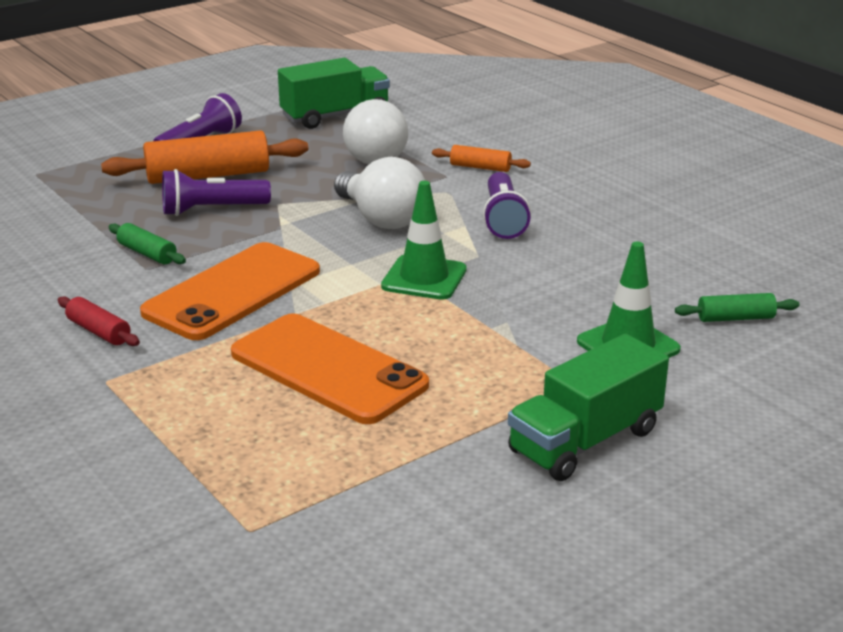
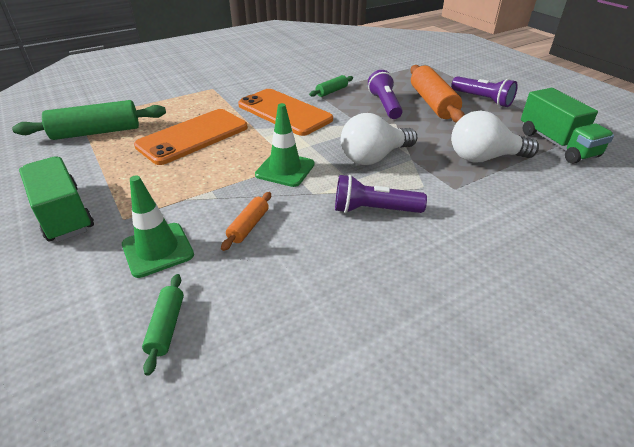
camera: 95 degrees right, 10 degrees up
red rolling pin [58,296,140,346] -> none
orange rolling pin [432,145,531,172] -> orange rolling pin moved to [221,192,271,251]
none -> green rolling pin [12,100,166,140]

